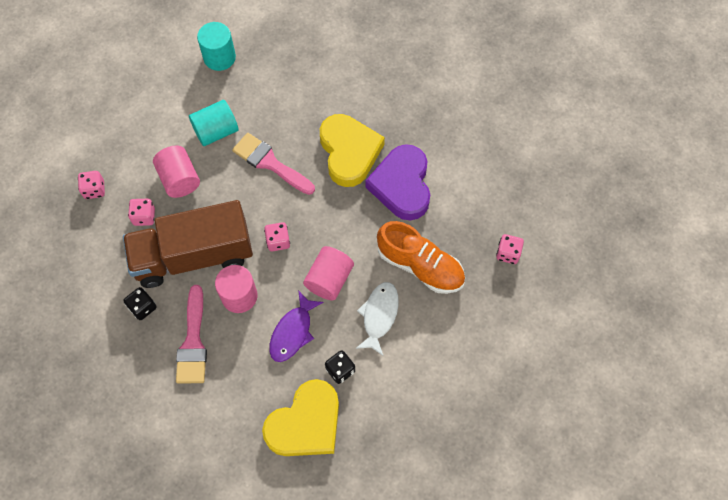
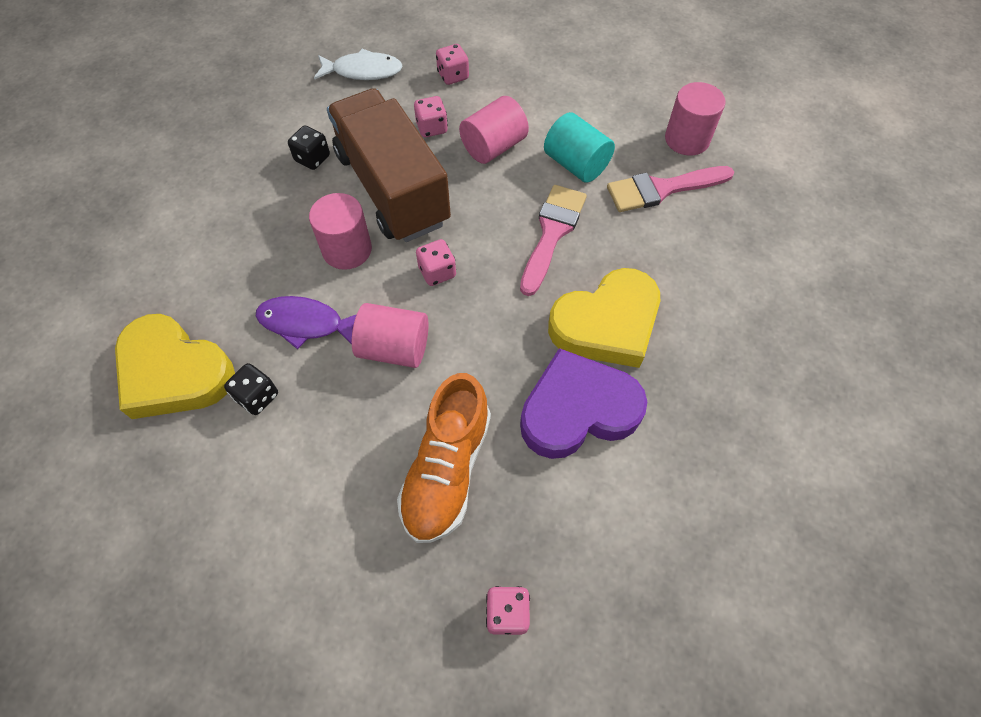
camera: 75 degrees right, 5 degrees down
pink brush [176,285,207,384] -> pink brush moved to [607,166,734,212]
turquoise cylinder [197,22,236,71] -> pink cylinder [665,82,726,156]
white fish [355,282,399,356] -> white fish moved to [314,49,403,80]

